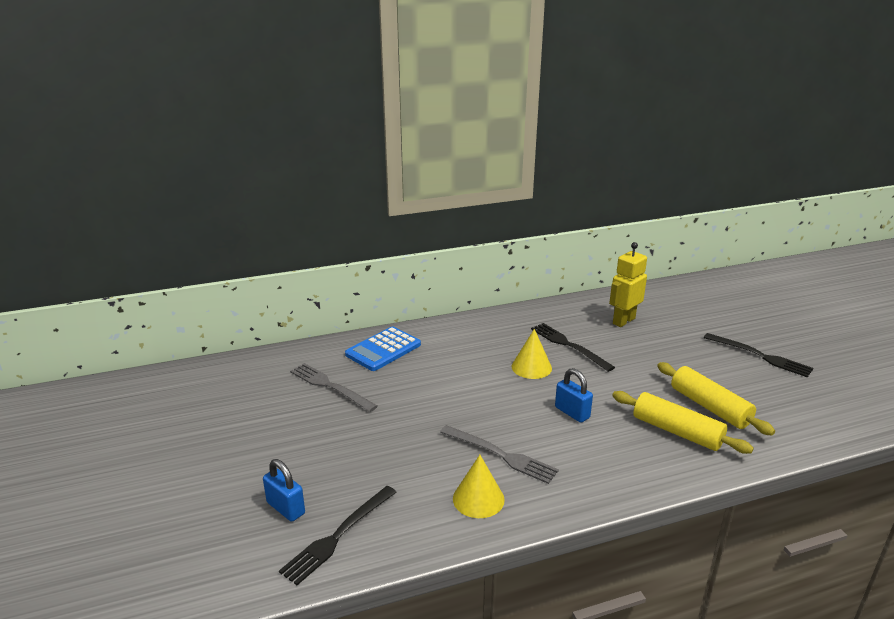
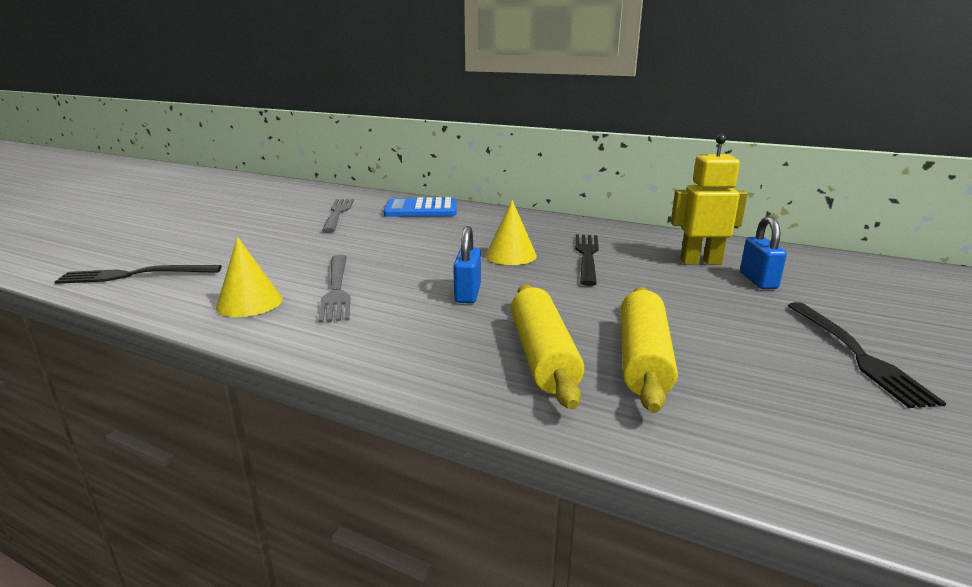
camera: 45 degrees right, 5 degrees down
blue padlock [263,459,305,522] -> blue padlock moved to [740,216,787,289]

